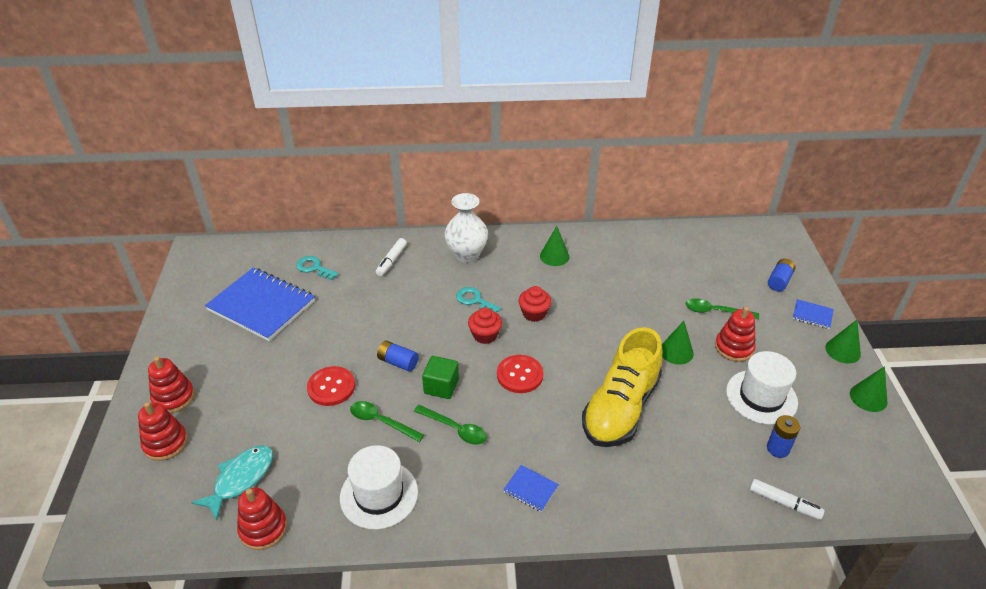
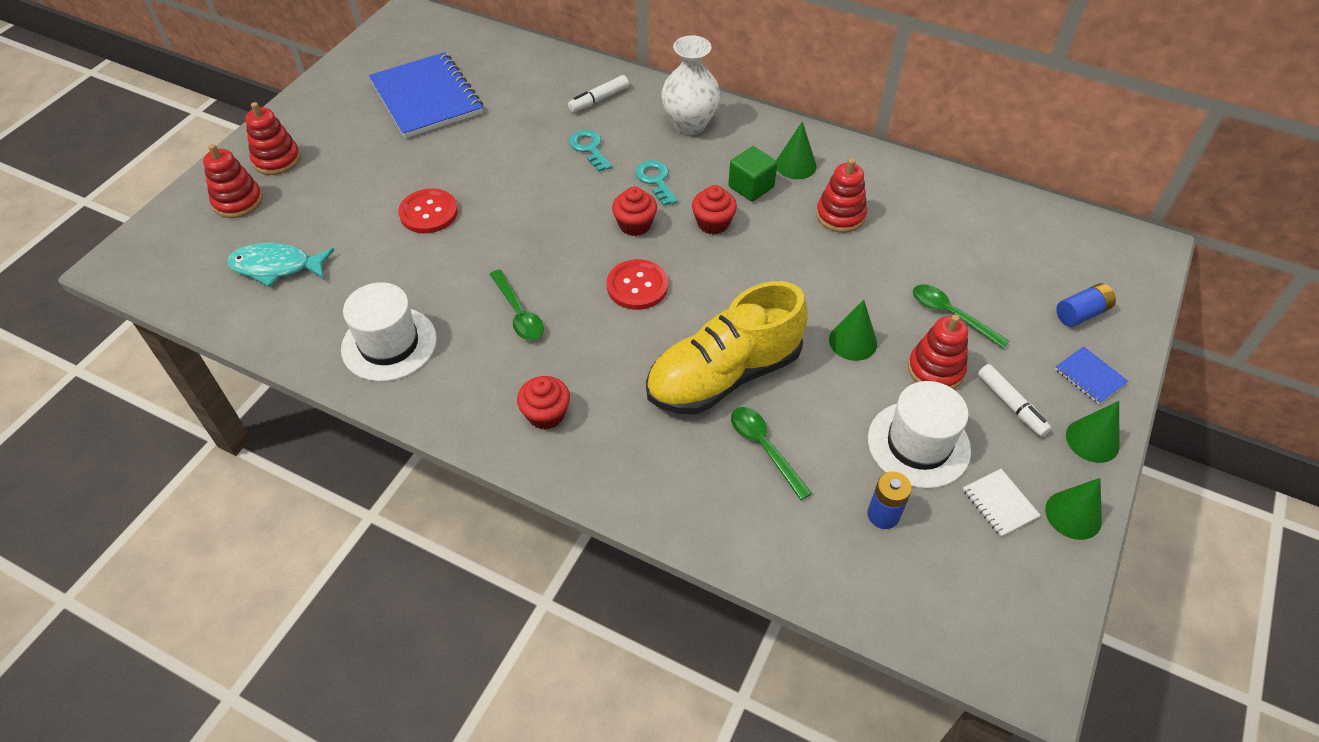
camera: 30 degrees right, 10 degrees up
turquoise fish [191,445,273,520] -> turquoise fish turned 150 degrees counterclockwise [227,243,334,287]
red stacking toy [237,488,287,550] -> red stacking toy moved to [816,158,867,233]
turquoise key [296,256,339,280] -> turquoise key moved to [569,130,612,172]
green spoon [350,401,424,442] -> green spoon moved to [731,407,812,500]
blue battery [377,341,419,372] -> none
green cube [422,356,459,399] -> green cube moved to [728,146,777,202]
blue notebook [503,465,559,512] -> red cupcake [517,376,570,430]
white marker [750,479,825,520] -> white marker moved to [978,364,1051,437]
none -> white notebook [963,469,1041,537]

